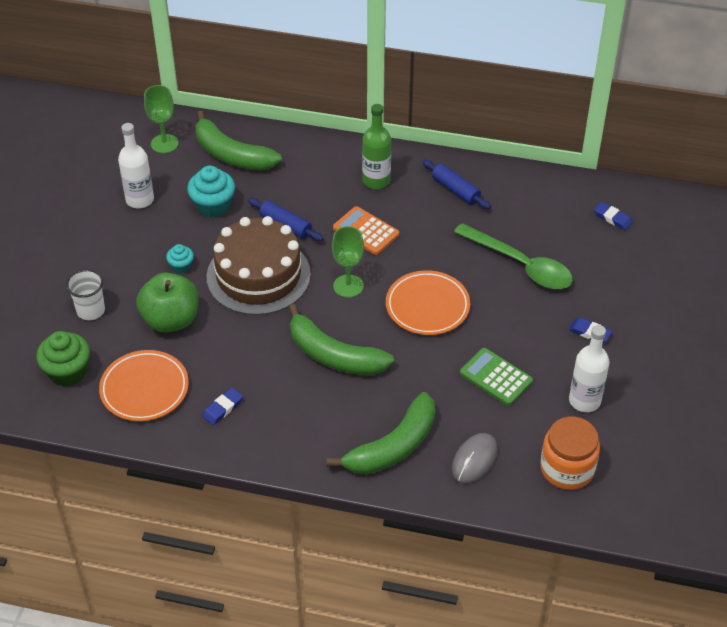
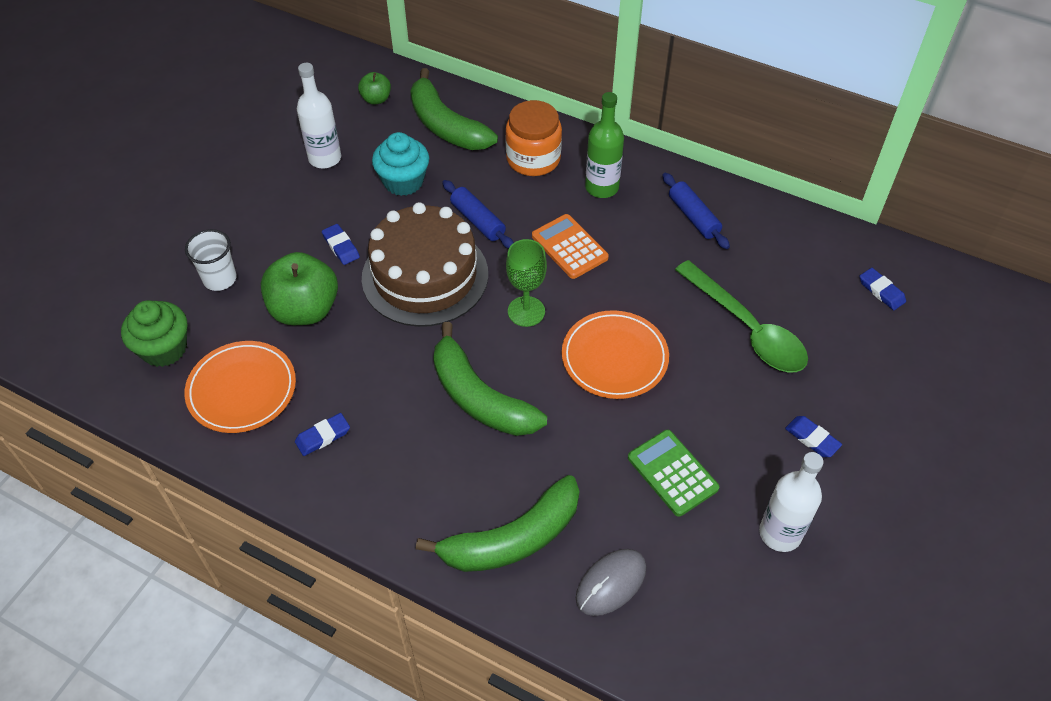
camera: 15 degrees right, 5 degrees up
green goblet [144,85,179,153] -> green apple [358,72,391,105]
turquoise cupcake [166,244,194,274] -> blue eraser [322,224,360,265]
orange jar [540,417,600,490] -> orange jar moved to [505,100,562,176]

